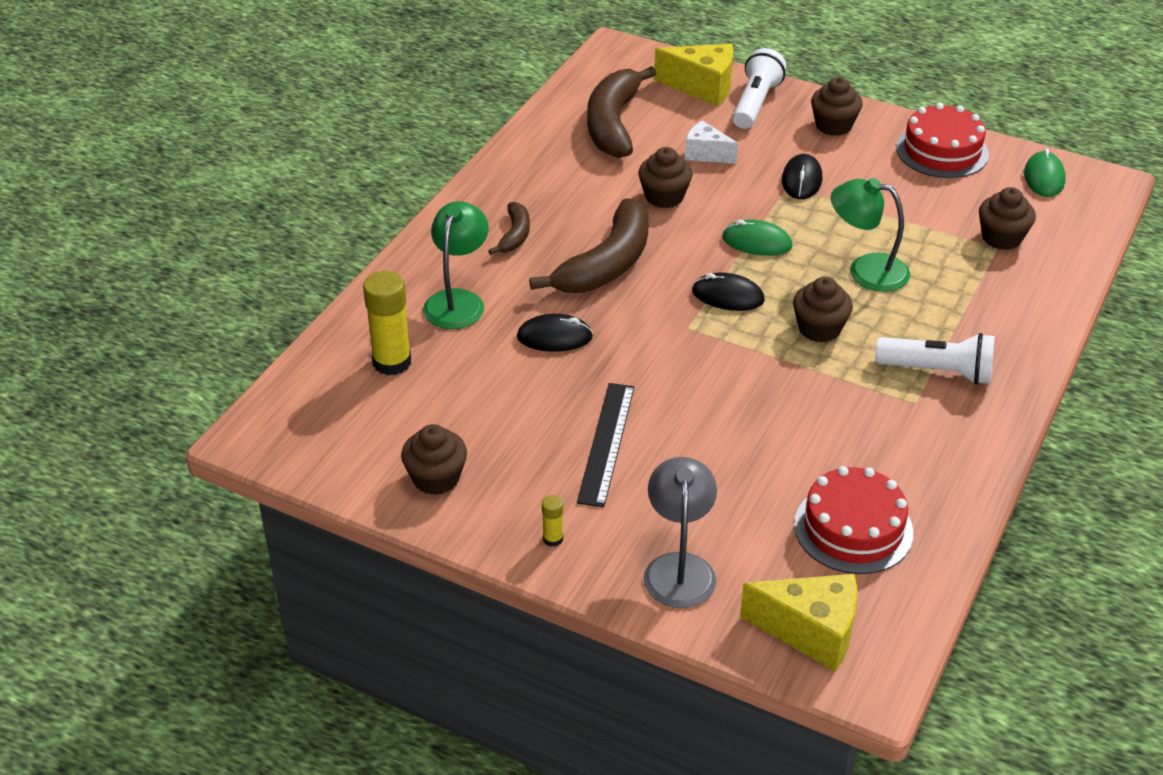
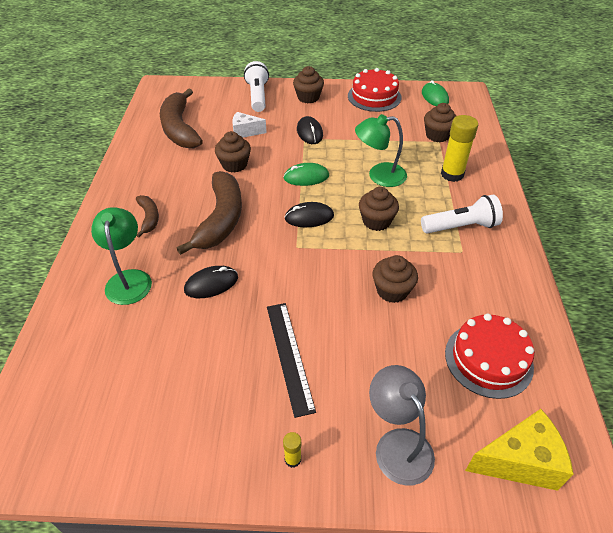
camera: 25 degrees left, 5 degrees up
yellow glue stick [363,271,411,375] -> yellow glue stick moved to [441,115,478,182]
brown cupcake [401,424,467,495] -> brown cupcake moved to [373,255,418,303]
yellow cheese [654,44,733,106] -> none

